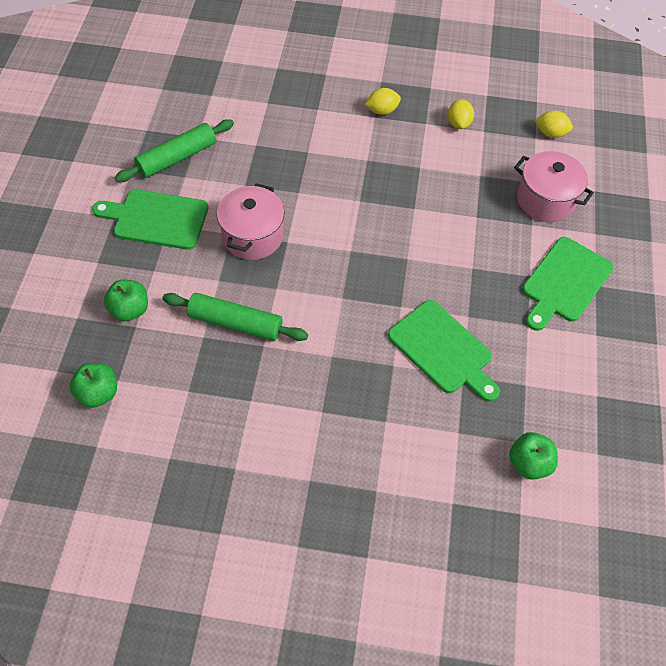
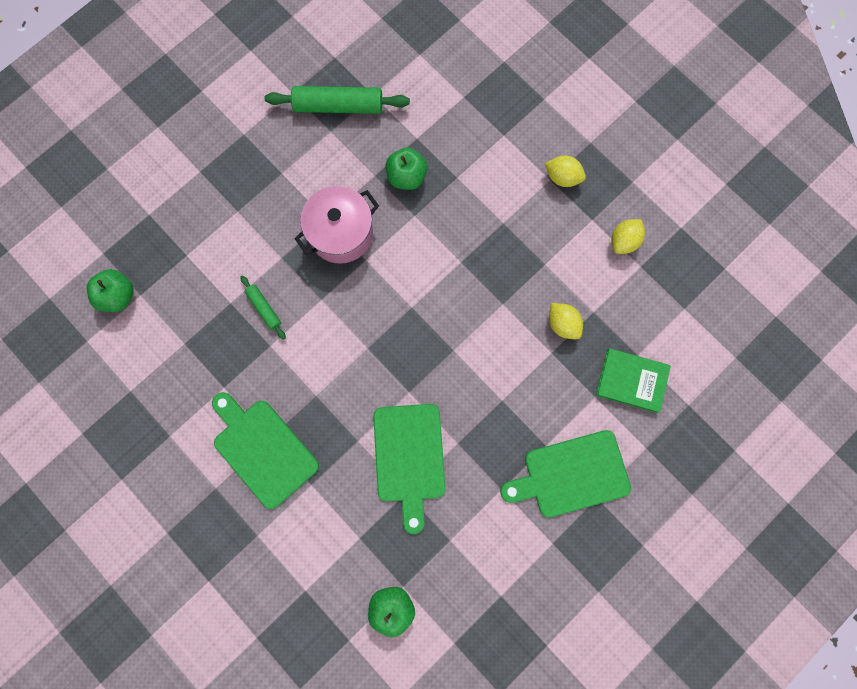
camera: 40 degrees right, 20 degrees up
green cutting board [92,190,208,250] -> green cutting board moved to [212,392,319,509]
green apple [104,279,148,321] -> green apple moved to [386,147,428,190]
green rolling pin [163,293,308,341] -> green rolling pin [240,275,286,340], size x0.52
pink pot [514,151,594,222] -> green book [596,348,671,413]
yellow lemon [535,110,573,138] -> yellow lemon moved to [549,303,583,339]

